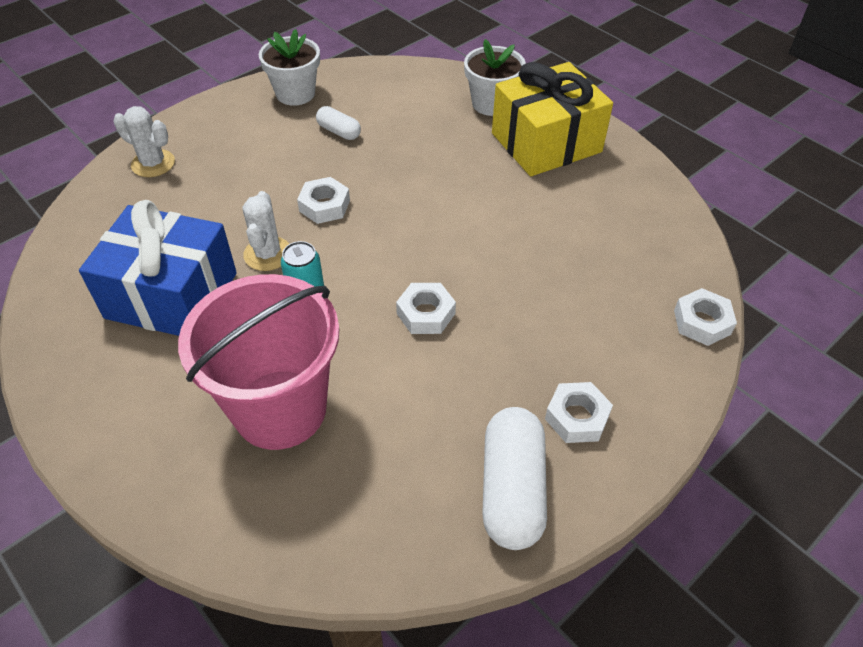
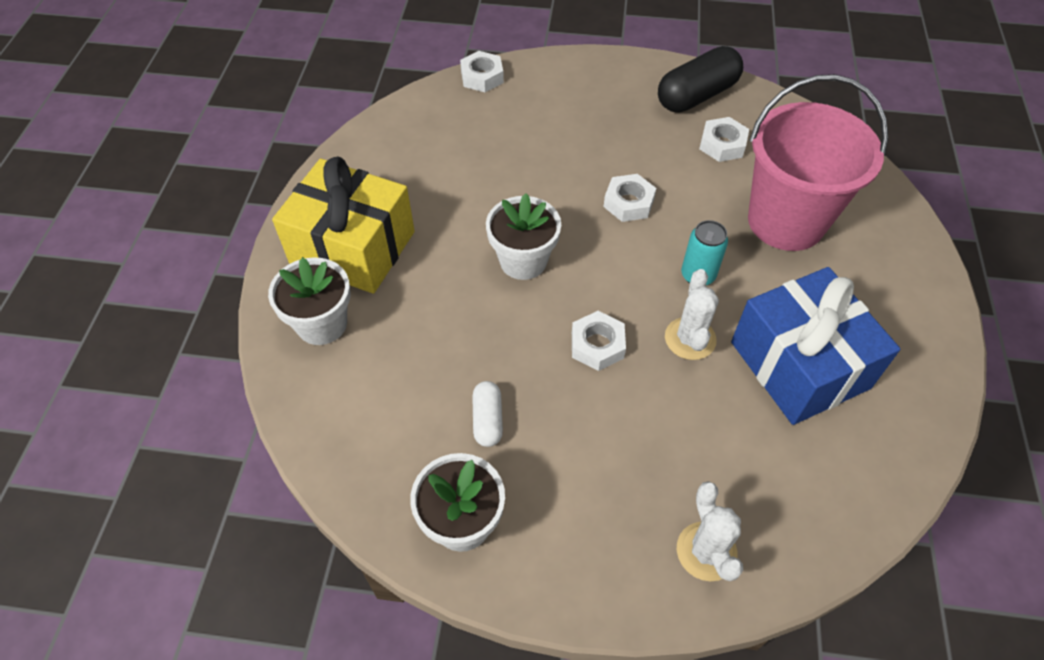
camera: 130 degrees left, 5 degrees up
white cactus [243,191,289,271] -> white cactus turned 45 degrees counterclockwise [665,269,719,360]
white capsule [482,407,547,550] -> black capsule [658,46,743,113]
white nut [545,382,613,443] -> white nut moved to [699,117,749,162]
none -> white flower pot [486,193,561,280]

